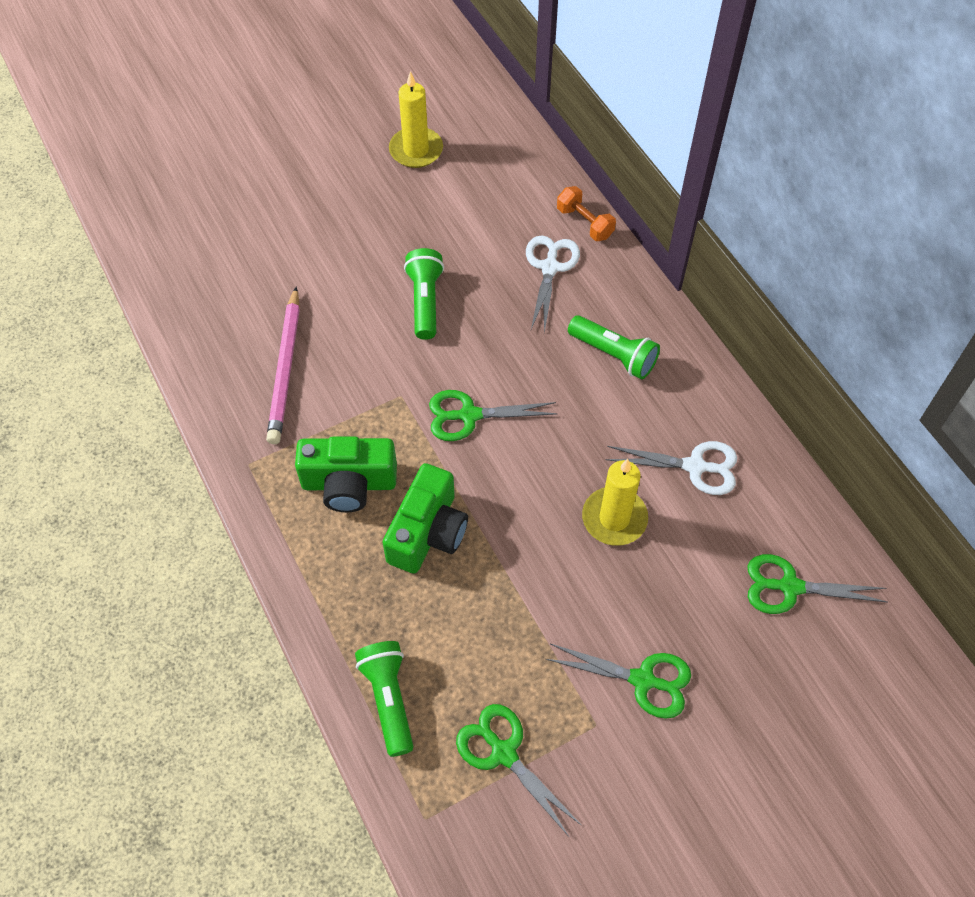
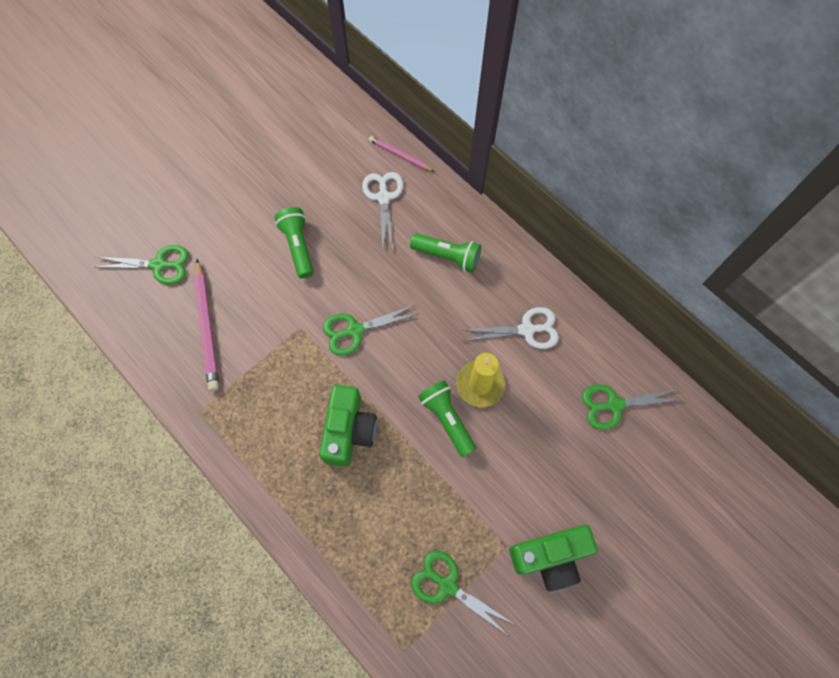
camera: 15 degrees left, 10 degrees up
green camera [295,436,397,512] -> green camera moved to [509,525,598,591]
green flashlight [355,641,414,757] -> green flashlight moved to [418,380,476,457]
yellow candle [389,71,443,168] -> none
green scissors [546,644,691,719] -> green scissors moved to [94,245,189,285]
orange dumbbell [557,186,616,241] -> pink pencil [369,136,435,172]

